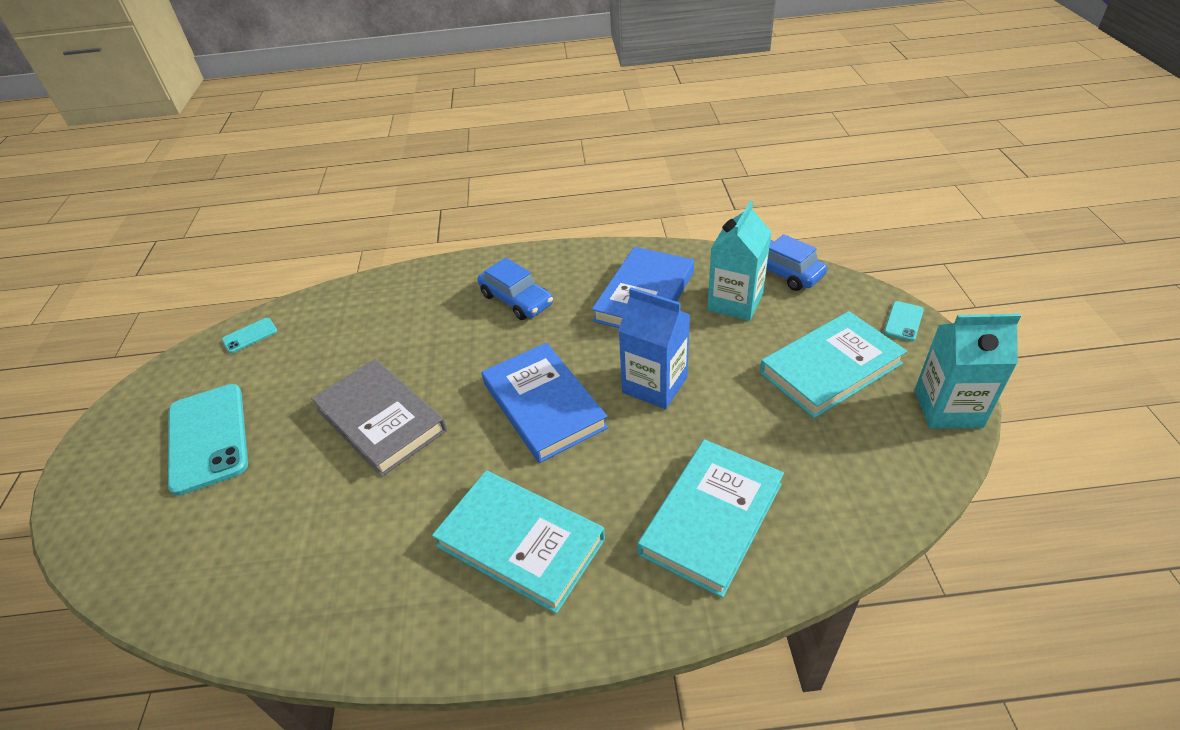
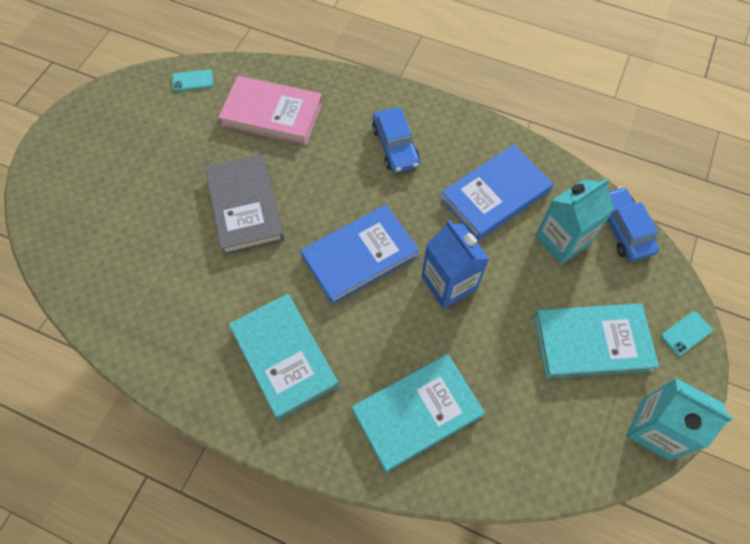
camera: 25 degrees right, 20 degrees up
turquoise phone [168,384,248,496] -> none
blue book [482,343,608,463] -> blue book turned 60 degrees clockwise [301,205,419,305]
none -> pink book [218,76,323,145]

